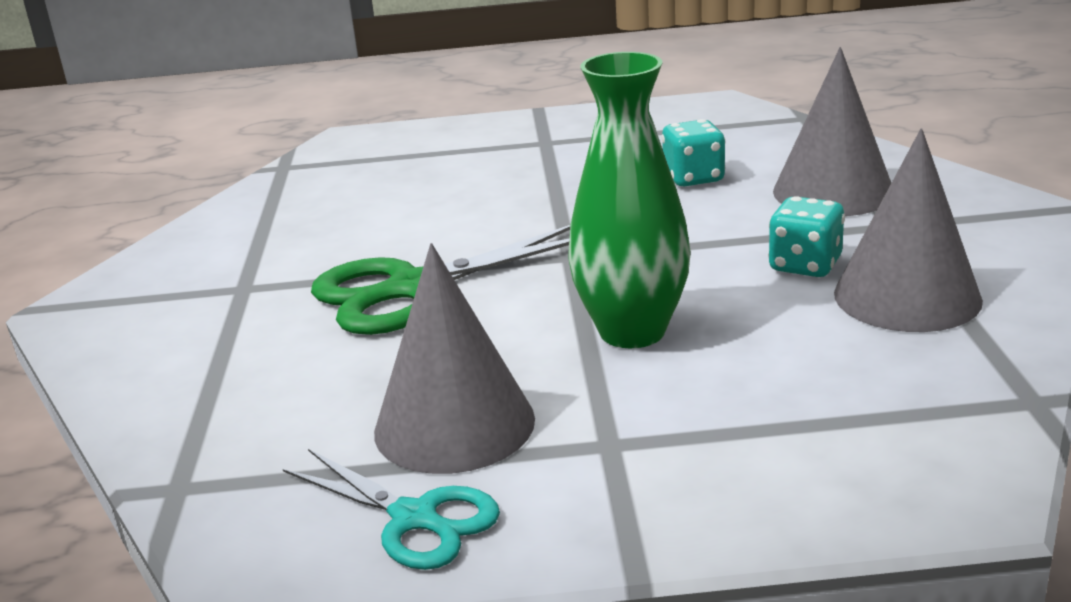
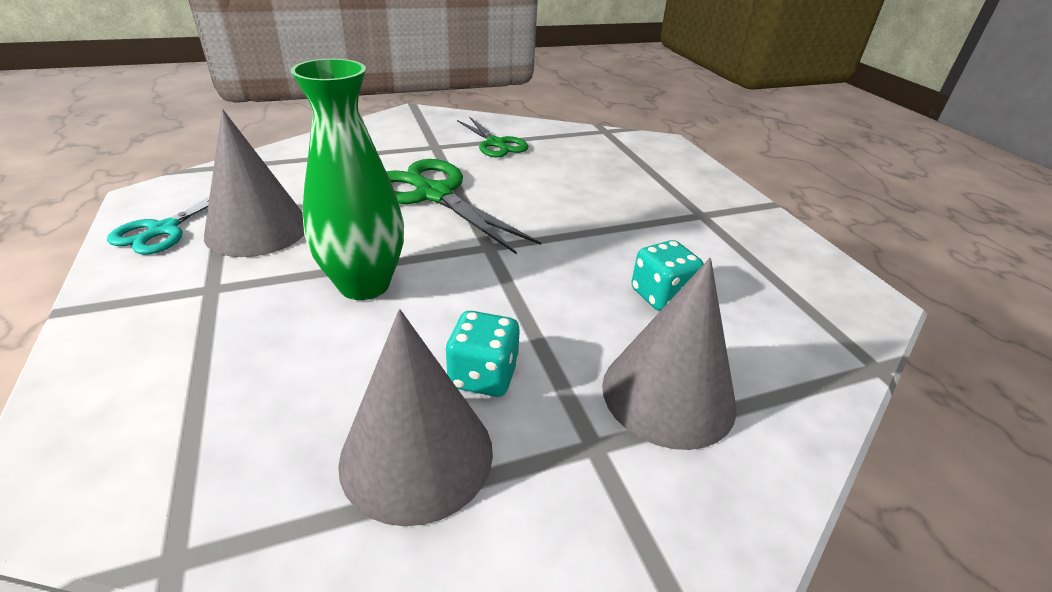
camera: 70 degrees right, 10 degrees up
none -> green scissors [457,116,529,157]

